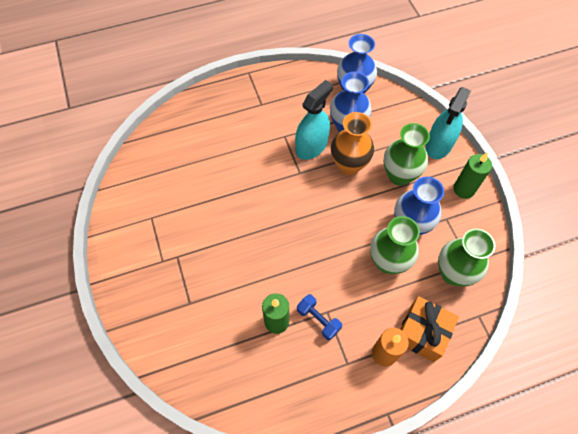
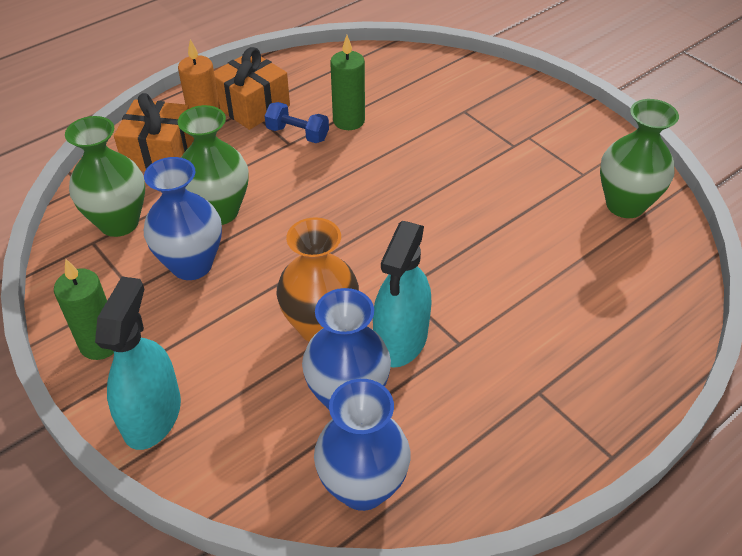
camera: 160 degrees right, 15 degrees down
green vase [383,123,430,186] -> green vase moved to [600,99,679,218]
none -> orange gift [214,47,290,130]

